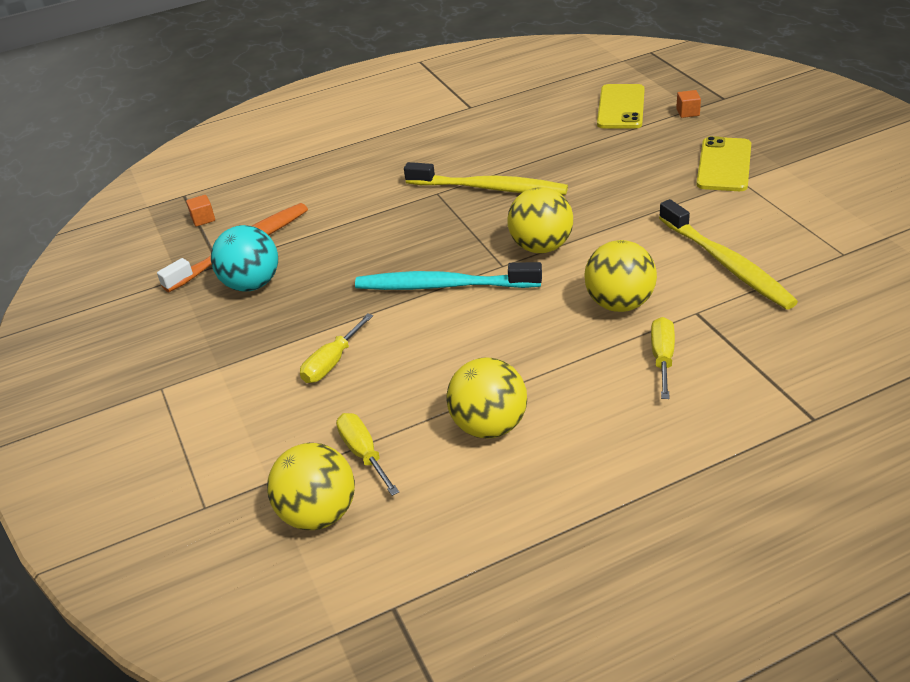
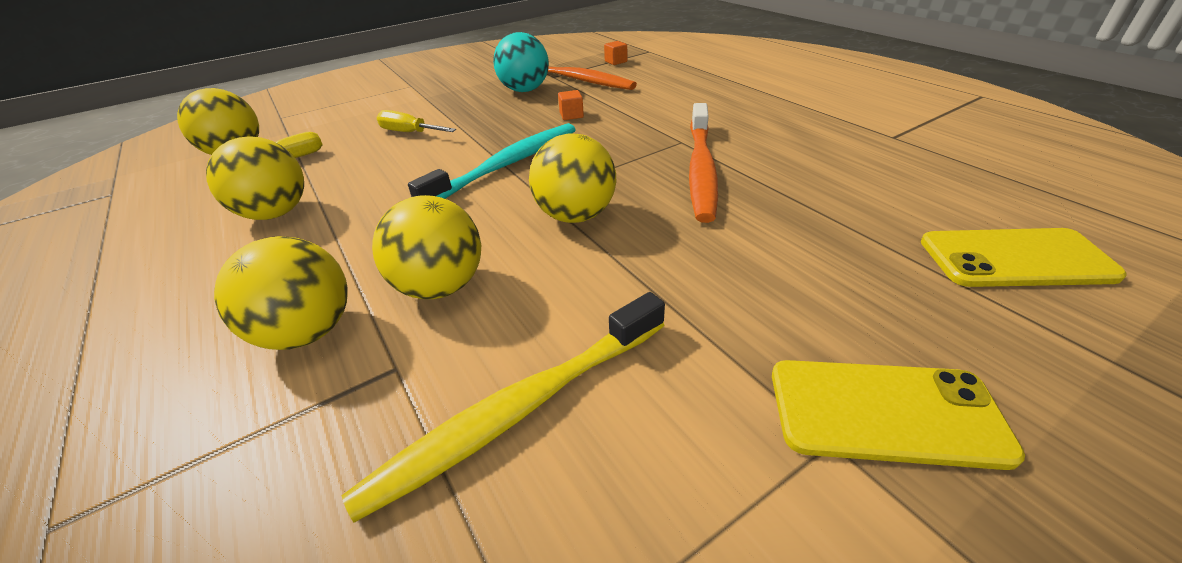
camera: 80 degrees right, 0 degrees up
turquoise toothbrush [355,262,542,290] -> turquoise toothbrush turned 45 degrees clockwise [408,123,576,199]
yellow toothbrush [404,162,568,195] -> orange toothbrush [689,103,718,223]
yellow screwdriver [651,317,675,399] -> yellow ball [214,236,348,350]
orange cube [676,90,701,118] -> orange cube moved to [558,90,584,120]

